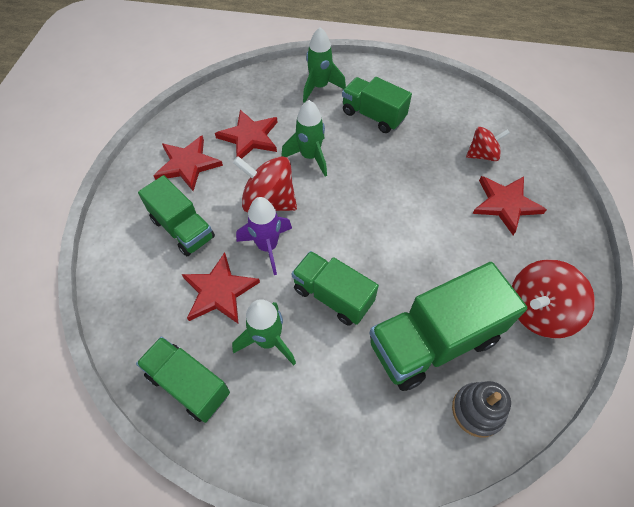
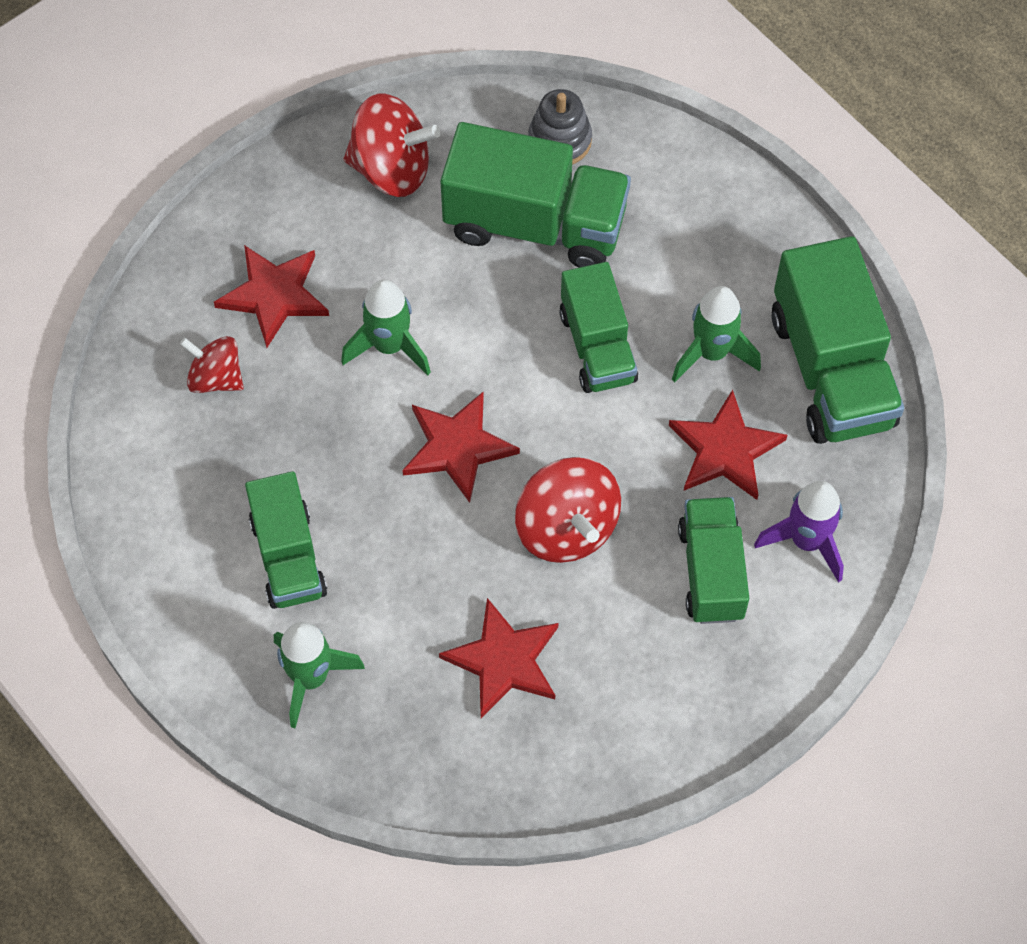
camera: 140 degrees left, 5 degrees up
green truck [136,336,230,423] -> green truck [772,236,904,444], size x1.56
red star [154,135,223,191] -> red star moved to [402,391,520,503]
purple rocket [236,197,292,275] -> purple rocket moved to [754,481,844,583]
green rocket [281,100,327,177] -> green rocket moved to [341,279,431,375]

